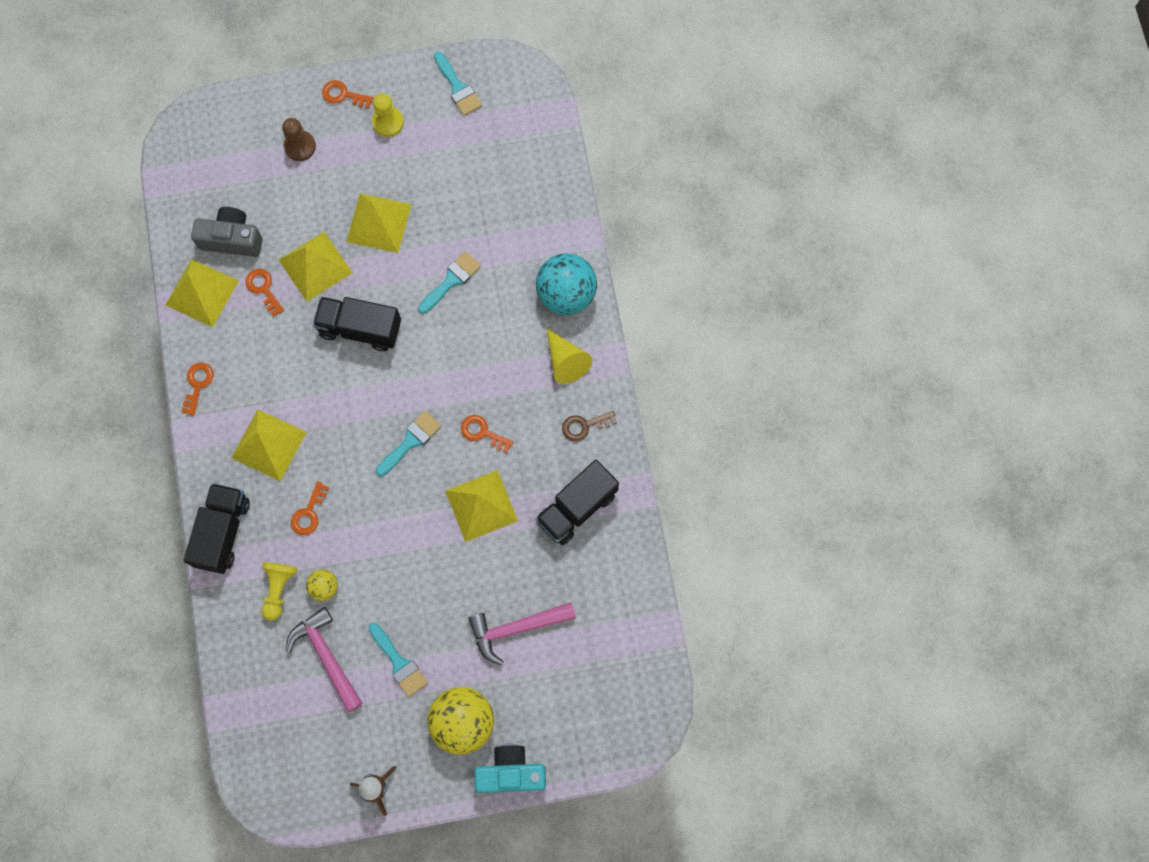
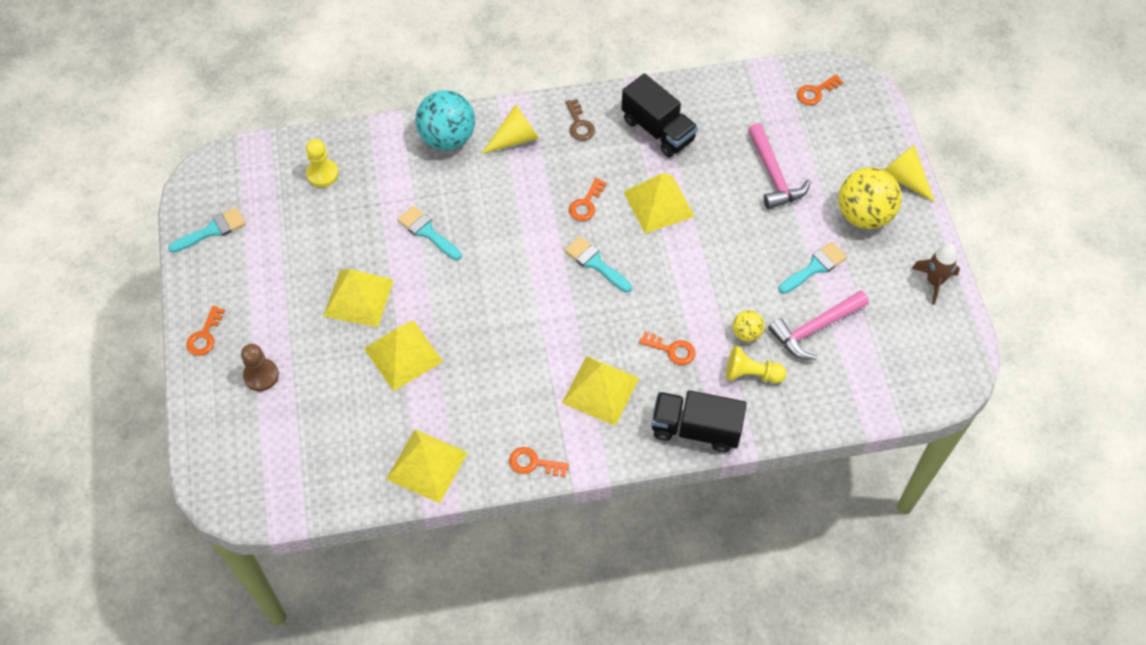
camera: 90 degrees left, 15 degrees down
grey camera [191,207,263,257] -> none
orange key [245,269,284,317] -> orange key moved to [797,74,843,105]
black truck [313,297,401,351] -> none
yellow pawn [372,93,404,137] -> yellow pawn moved to [306,139,339,187]
turquoise camera [474,745,546,793] -> yellow cone [884,145,935,203]

